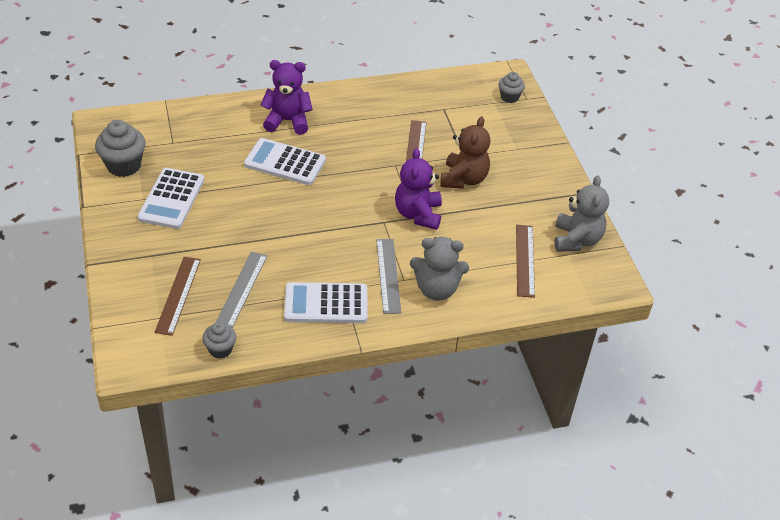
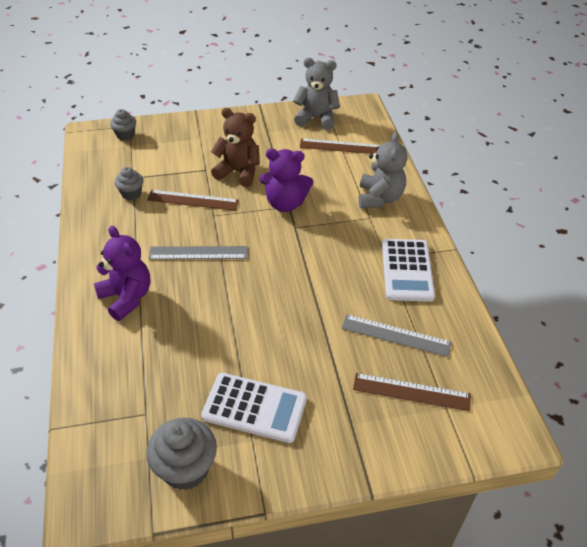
camera: 85 degrees left, 0 degrees up
grey cupcake [202,322,236,359] -> grey cupcake moved to [115,167,143,200]
white calculator [244,138,326,185] -> none
purple teddy bear [261,60,313,135] -> purple teddy bear turned 135 degrees clockwise [94,226,150,321]
grey ruler [376,239,401,314] -> grey ruler moved to [148,246,248,260]

